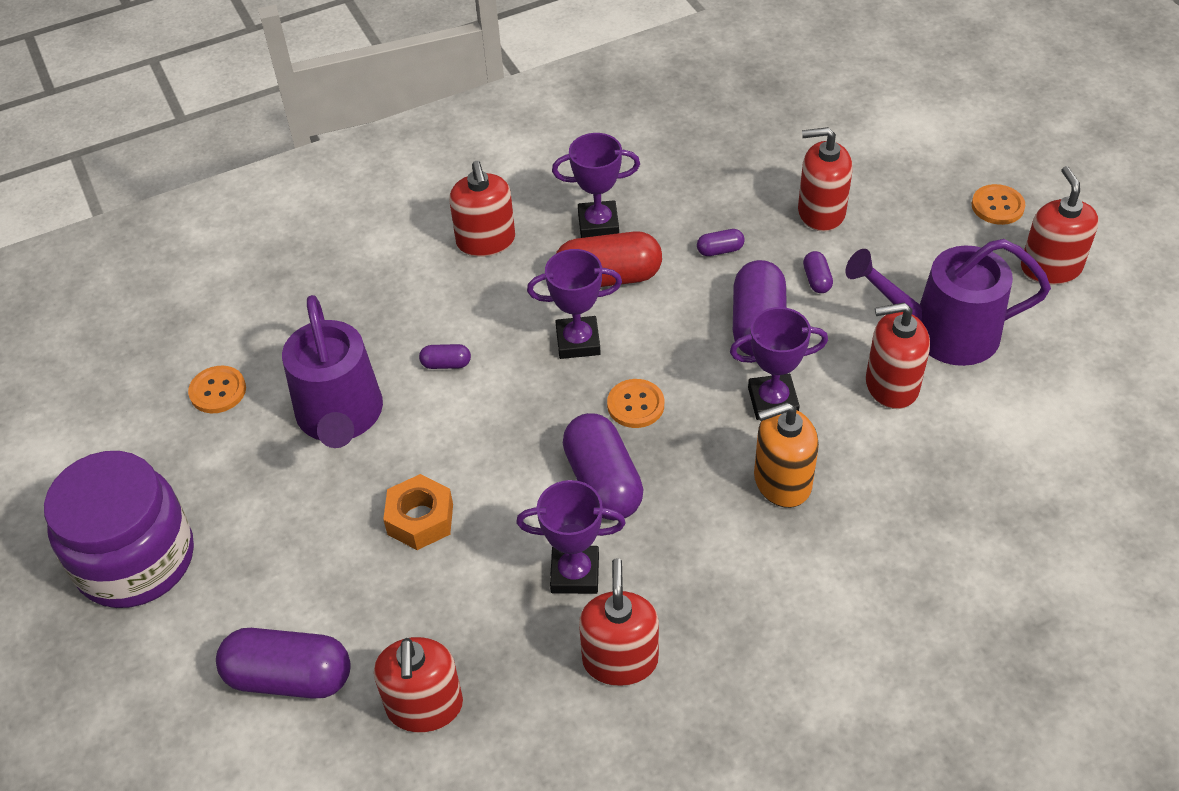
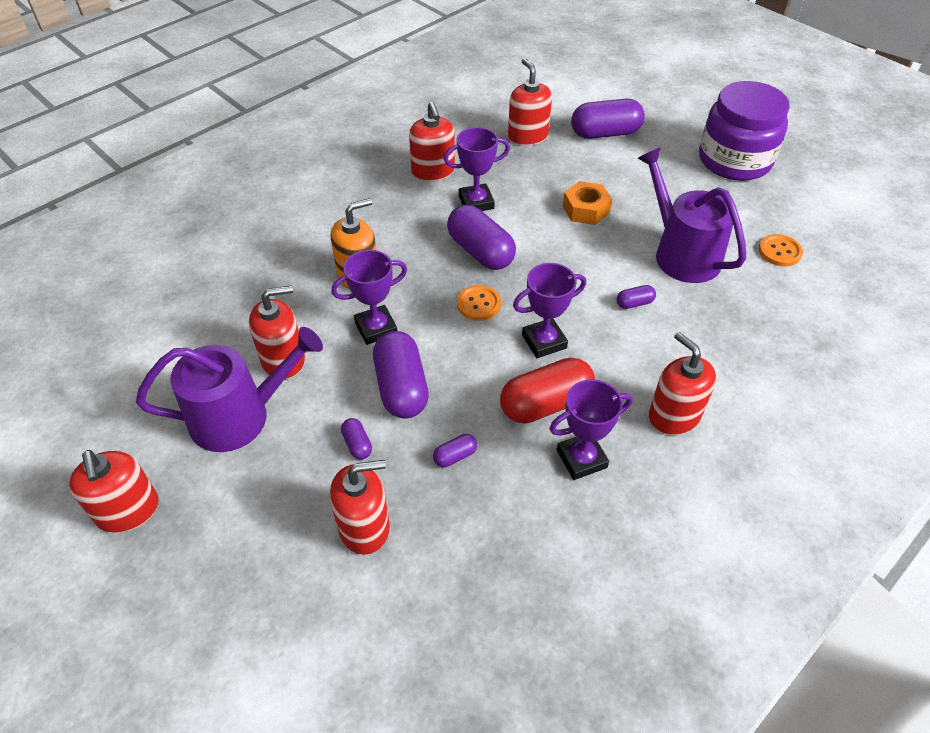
camera: 160 degrees right, 0 degrees up
orange button [972,184,1025,225] -> none

